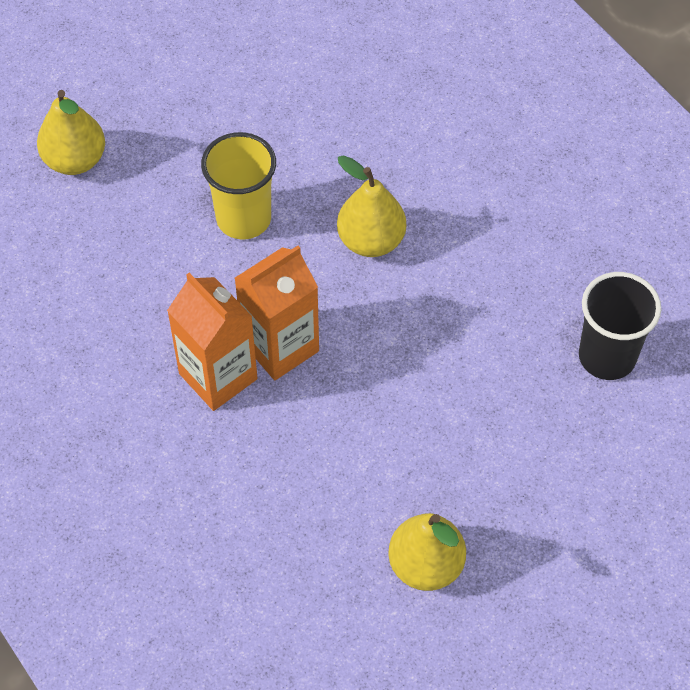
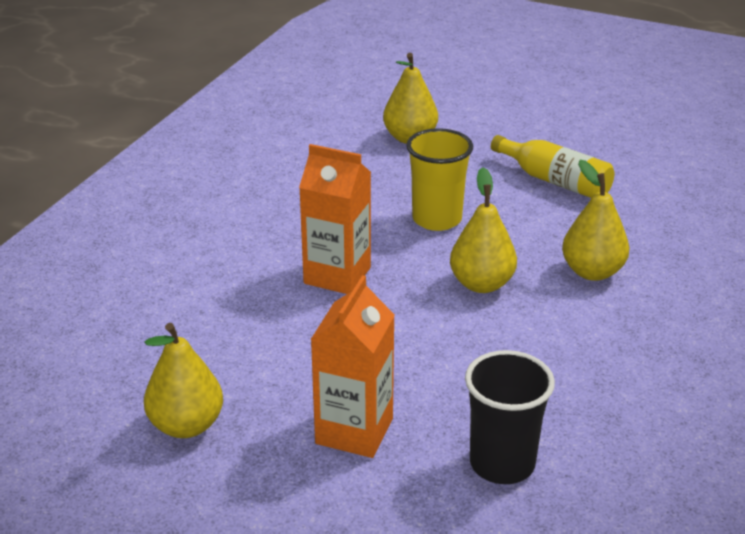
camera: 60 degrees right, 25 degrees down
orange carton [167,273,258,411] -> orange carton moved to [310,275,395,458]
none -> yellow bottle [491,135,614,198]
none -> yellow pear [562,160,629,281]

